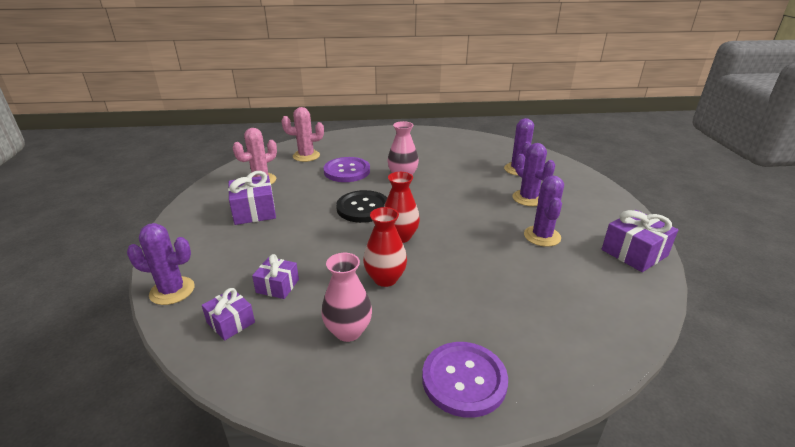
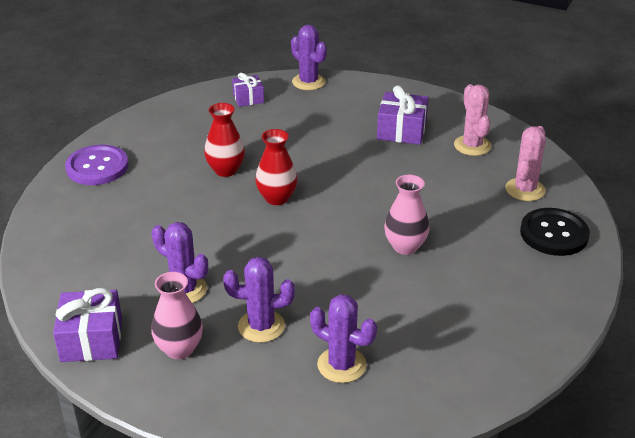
camera: 120 degrees right, 5 degrees up
purple cactus [127,223,195,305] -> purple cactus turned 75 degrees counterclockwise [291,25,327,90]
purple gift [252,254,299,299] -> none
pink vase [321,253,372,342] -> pink vase moved to [151,272,203,359]
purple button [323,157,370,182] -> none
black button [336,190,387,223] -> black button moved to [520,208,590,256]

